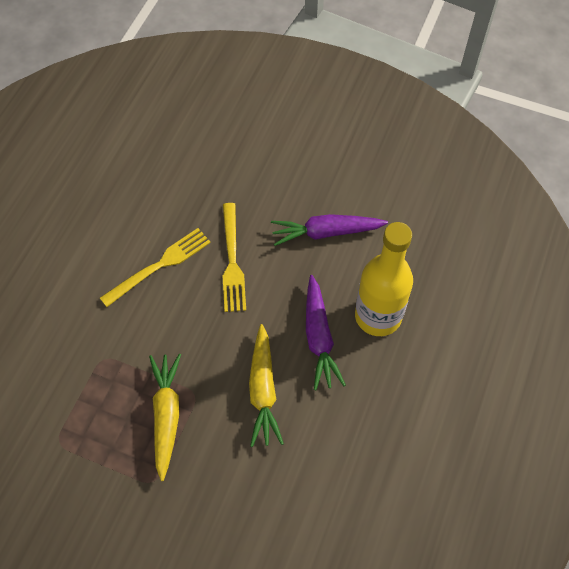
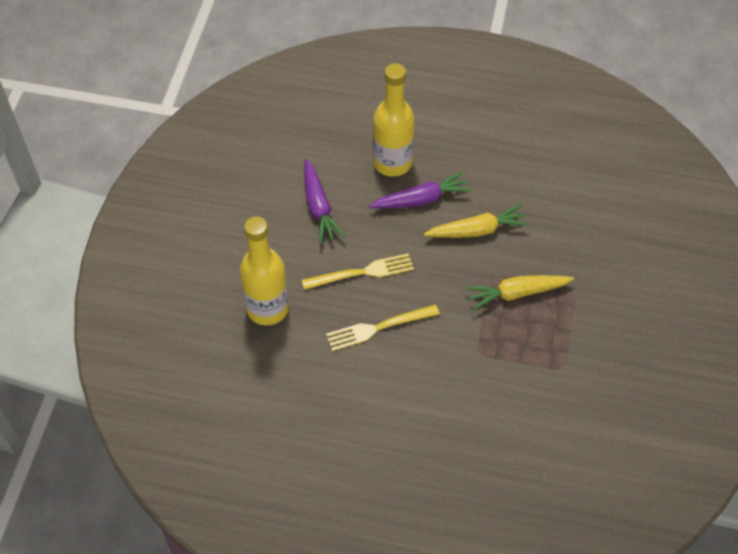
camera: 100 degrees left, 5 degrees down
yellow fork [100,228,211,307] -> yellow fork turned 60 degrees counterclockwise [326,304,440,351]
none -> yellow bottle [240,217,289,325]

